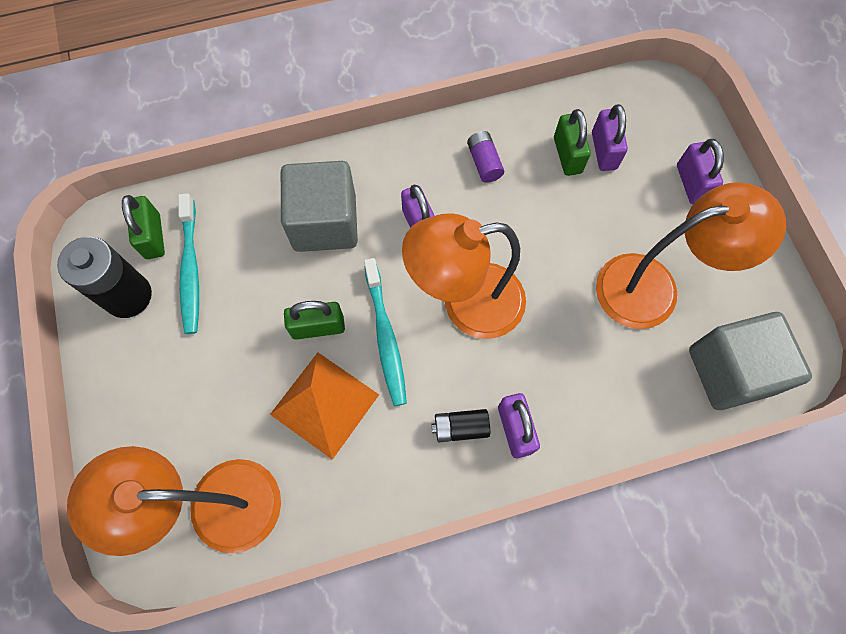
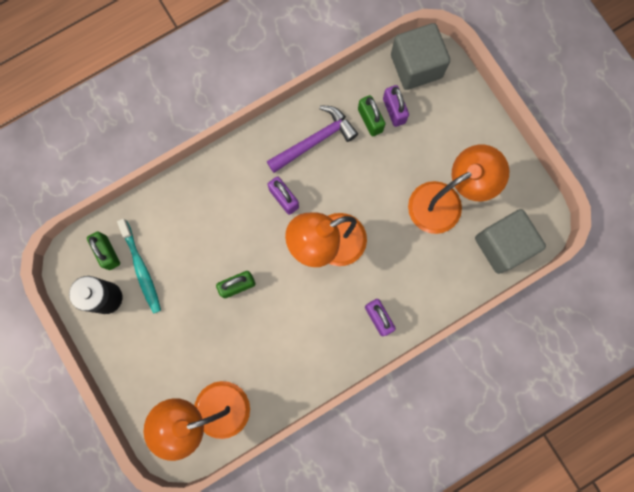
camera: 15 degrees left, 10 degrees up
orange pyramid [270,352,379,460] -> none
grey cube [281,161,358,252] -> grey cube moved to [391,23,450,90]
turquoise toothbrush [364,258,407,406] -> none
black battery [432,409,490,442] -> none
purple battery [467,131,504,183] -> purple hammer [266,105,358,173]
purple padlock [677,139,724,204] -> none

